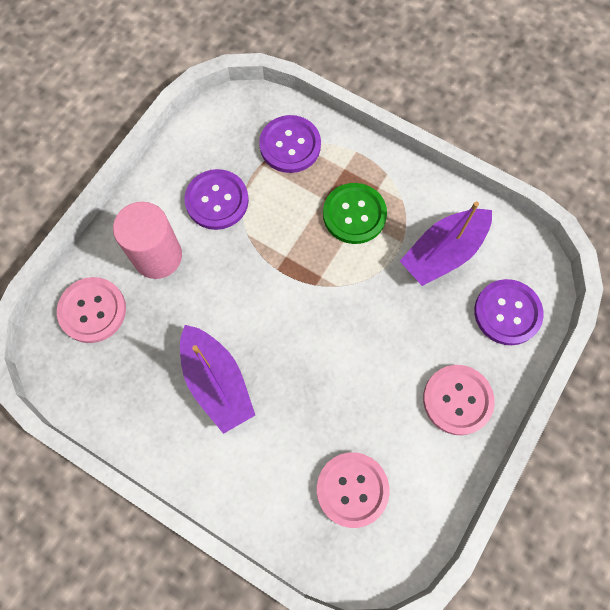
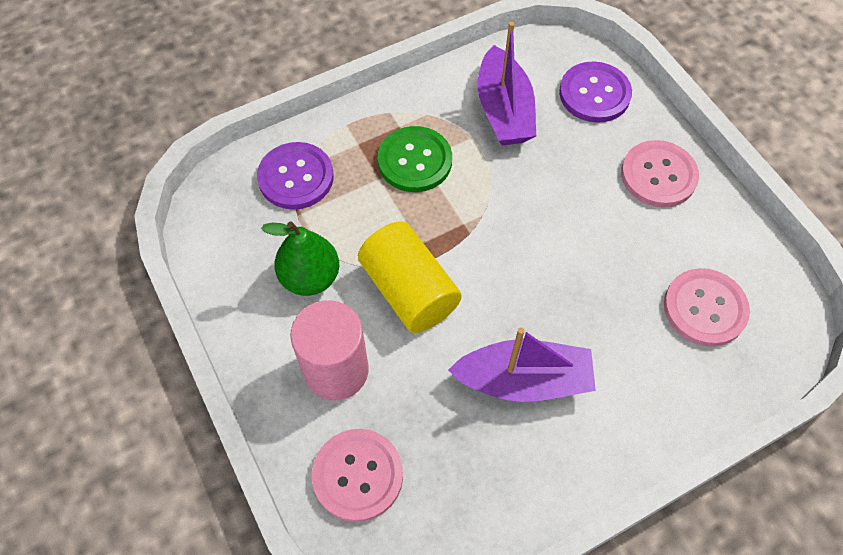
camera: 60 degrees left, 10 degrees down
purple button [184,169,249,230] -> green pear [261,221,339,296]
none -> yellow cylinder [358,221,462,333]

